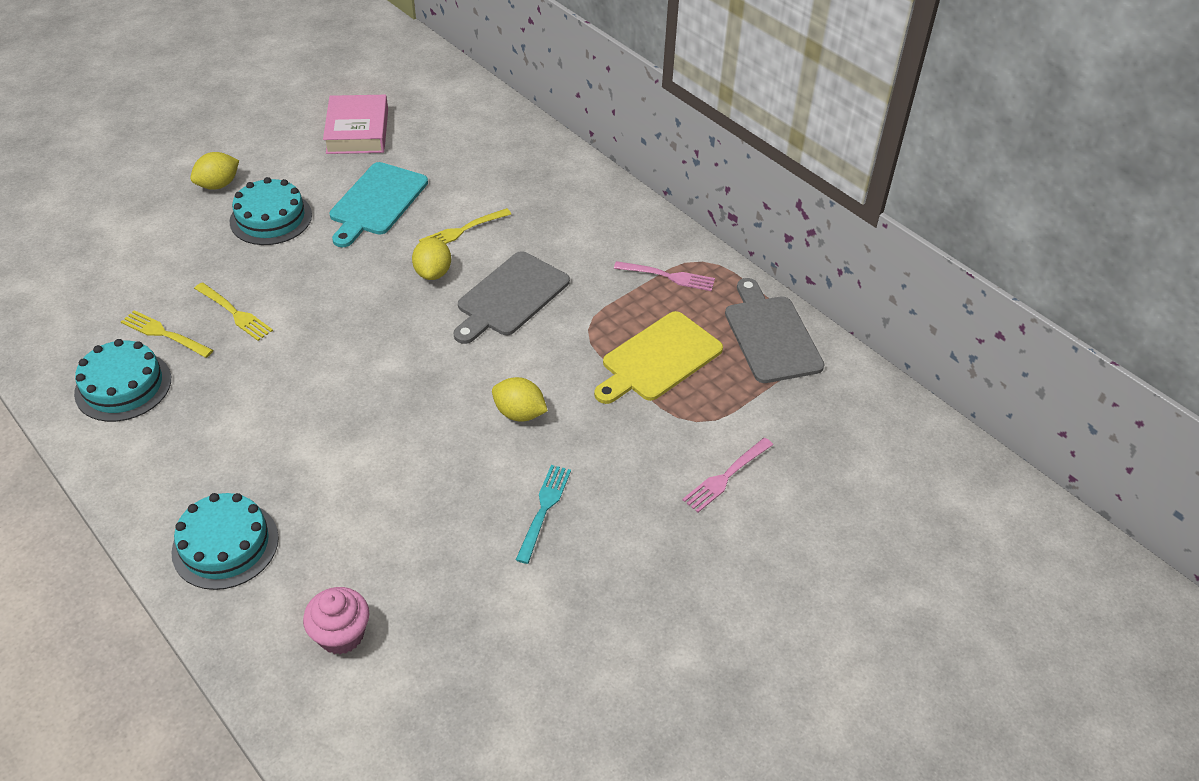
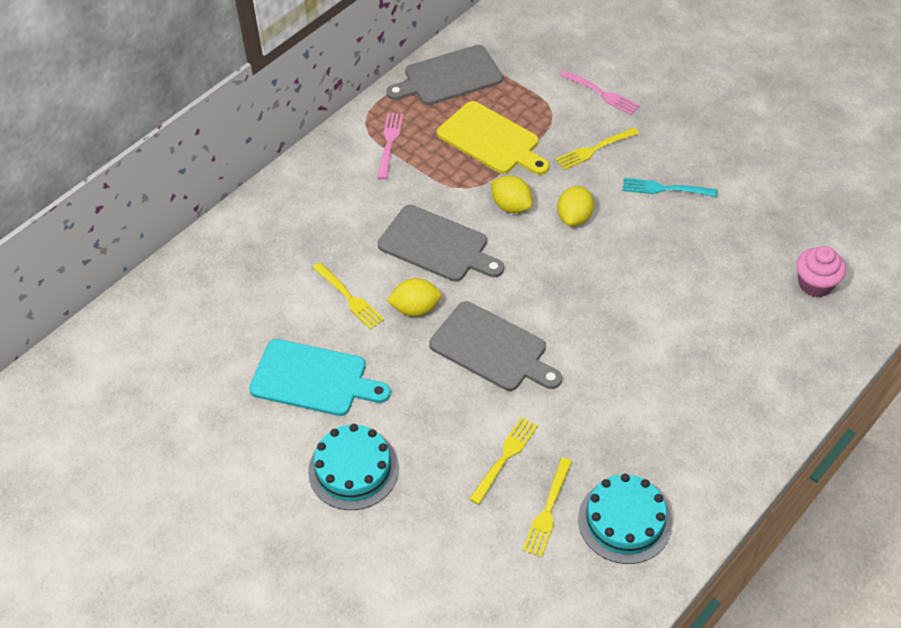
camera: 95 degrees left, 5 degrees up
turquoise cake [171,493,279,590] -> none
yellow lemon [190,152,239,190] -> yellow lemon moved to [491,175,532,213]
pink book [323,95,388,154] -> none
none -> grey cutting board [429,301,562,391]
none -> yellow fork [556,128,639,170]

